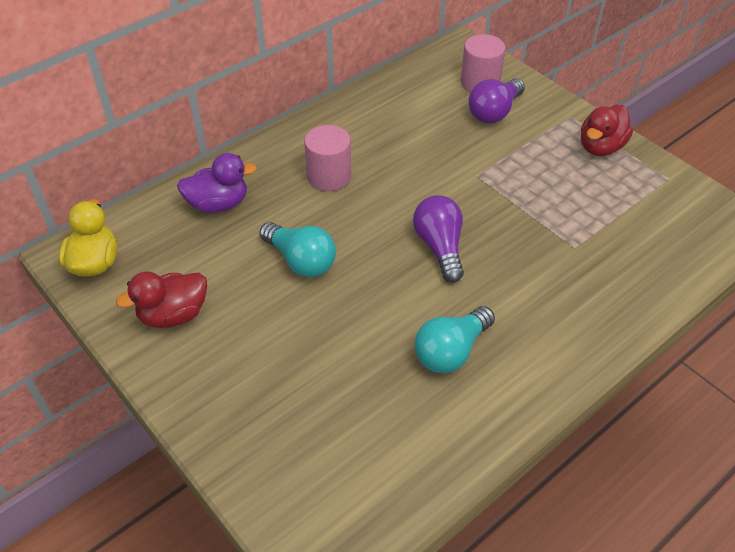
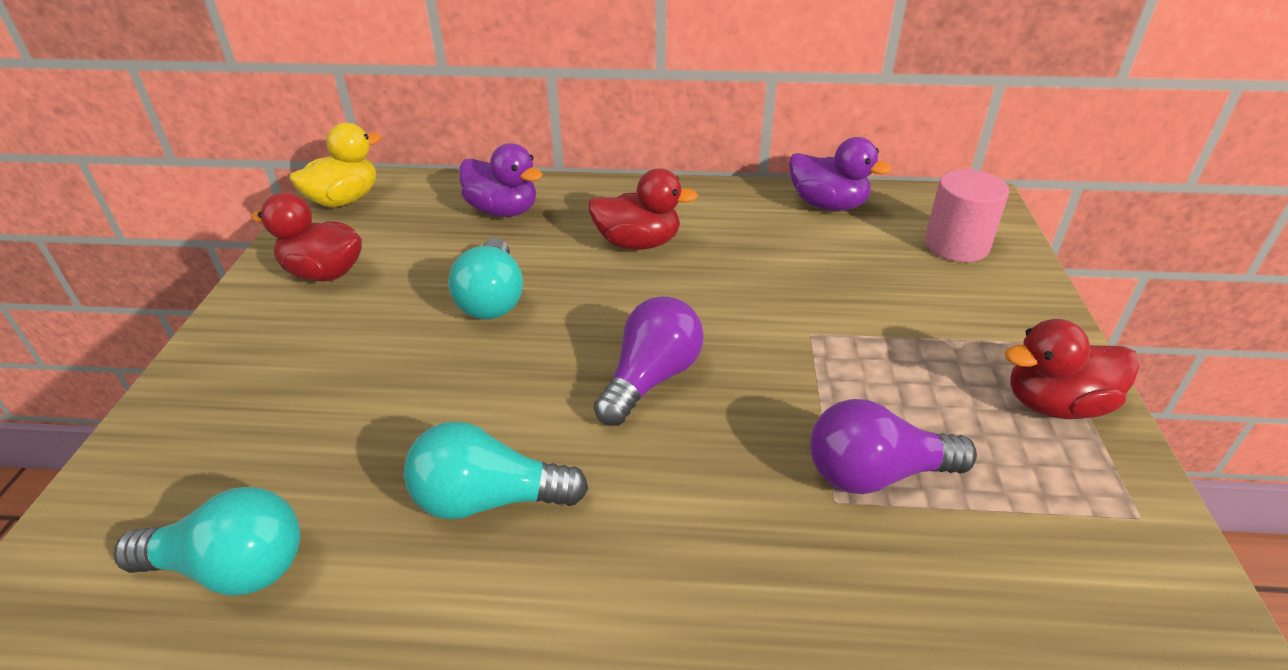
camera: 45 degrees right, 10 degrees down
pink cylinder [304,125,351,191] -> red duck [588,168,698,250]
purple light bulb [469,78,525,123] -> purple light bulb moved to [810,399,977,494]
none -> turquoise light bulb [114,487,300,595]
none -> purple duck [789,137,892,211]

